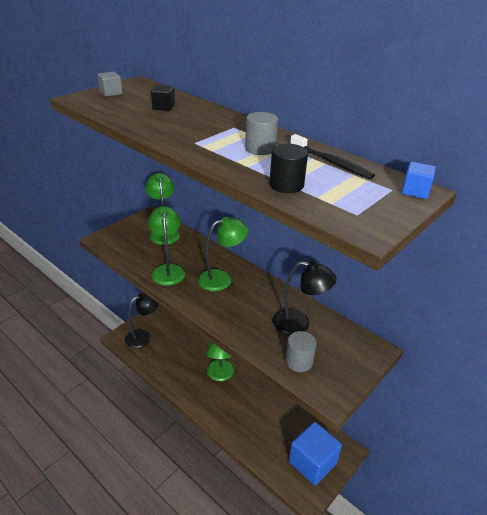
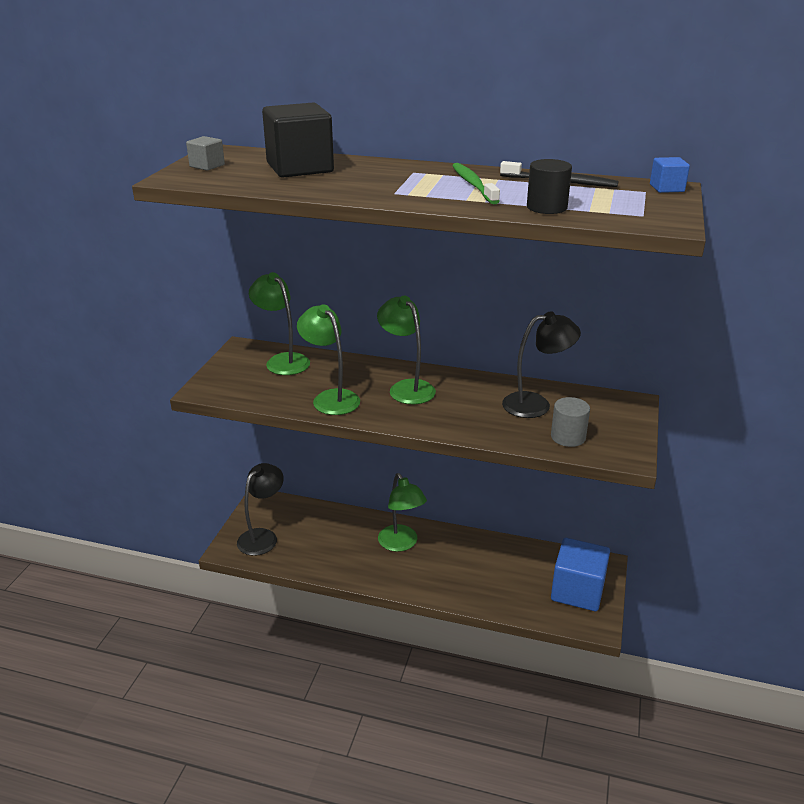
camera: 25 degrees left, 5 degrees down
black cube [151,85,175,111] -> black cube [262,102,334,178], size x2.18
green lamp [198,217,249,291] -> green lamp turned 75 degrees counterclockwise [377,296,436,404]
grey cylinder [245,112,278,155] -> green toothbrush [452,163,500,204]

